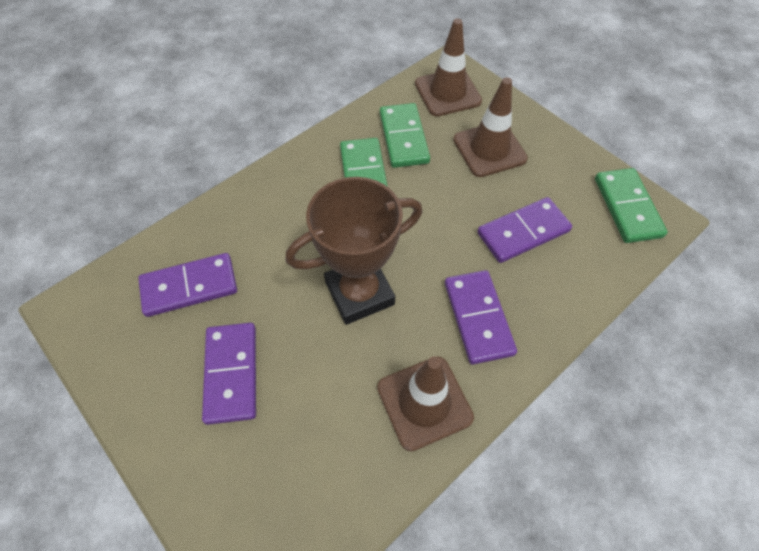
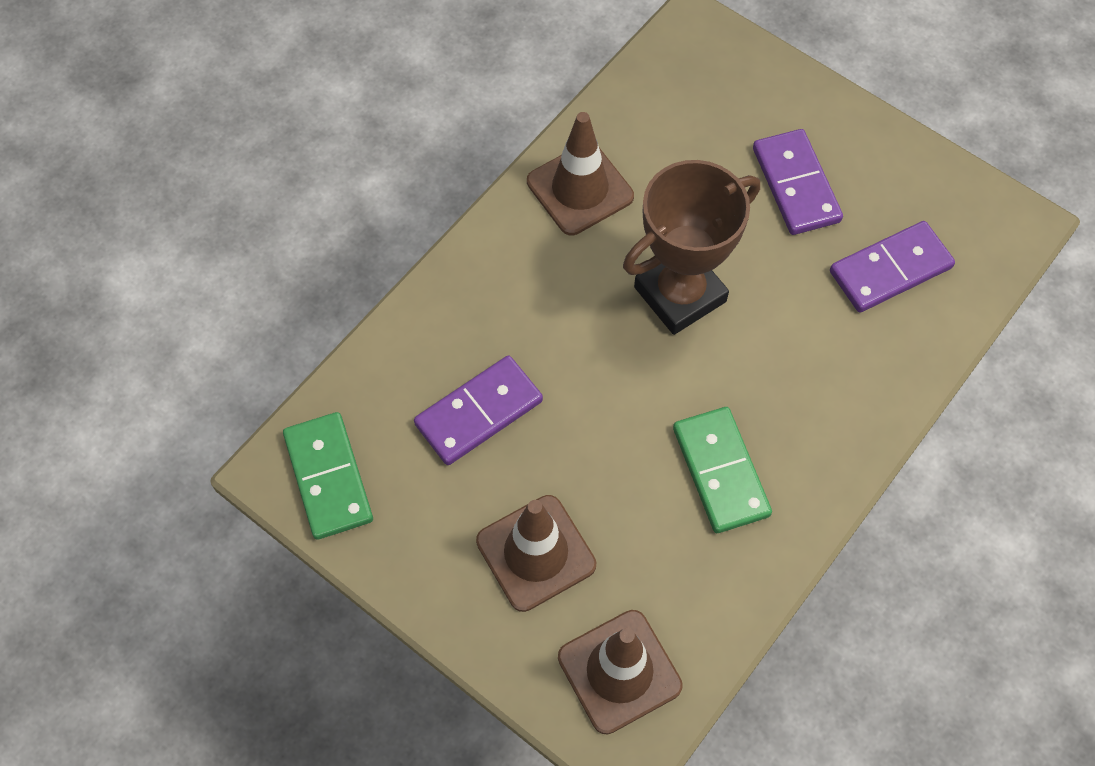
camera: 170 degrees right, 5 degrees up
green domino [380,103,430,168] -> none
purple domino [445,270,517,365] -> none

